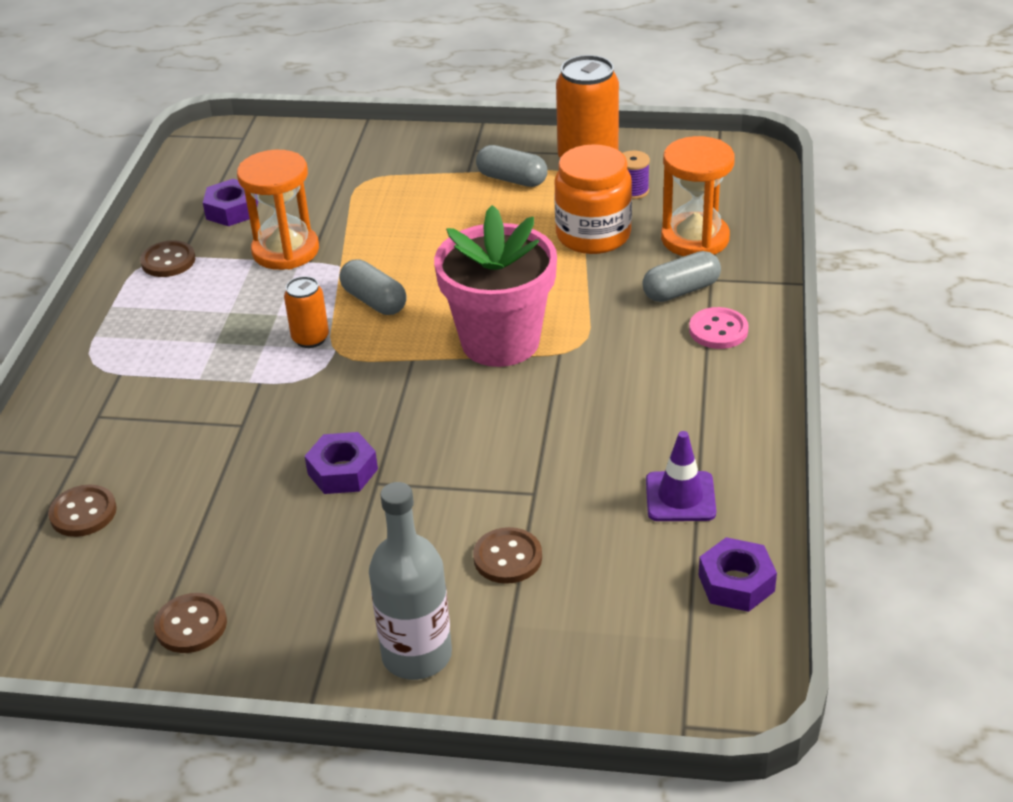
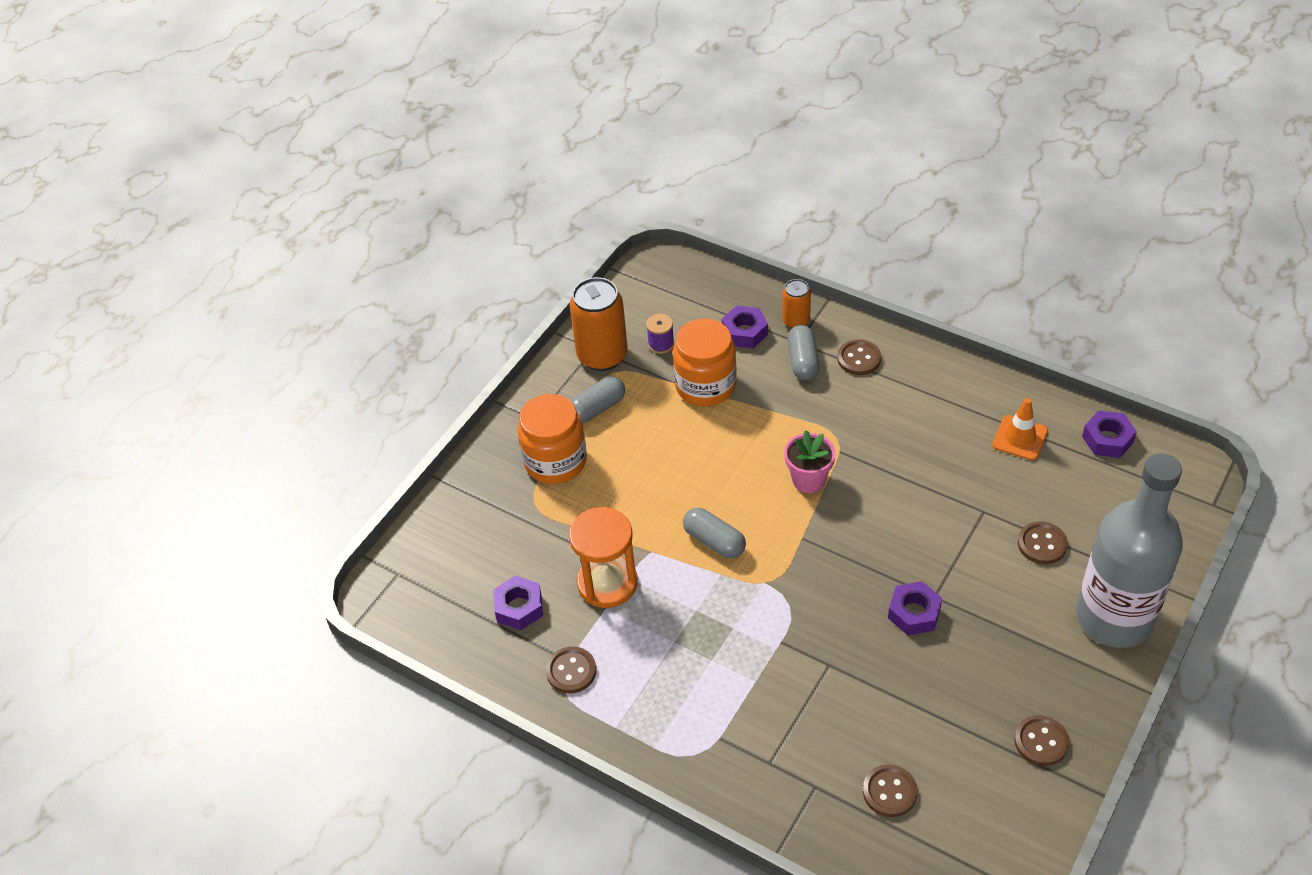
camera: 65 degrees left, 10 degrees up
orange can [284,276,329,348] -> orange can moved to [782,279,811,329]
grey capsule [339,259,407,315] -> grey capsule turned 60 degrees clockwise [683,508,746,559]
grey bottle [369,482,452,680] -> grey bottle [1076,453,1183,648], size x1.58
pink flower pot [434,205,557,367] -> pink flower pot [784,430,836,493], size x0.54
purple traffic cone [646,431,716,521] -> orange traffic cone [992,398,1048,460]
orange hourglass [661,136,735,256] -> purple nut [722,306,768,348]
pink button [689,307,749,349] -> brown button [837,339,881,375]
none -> orange jar [518,394,587,484]

